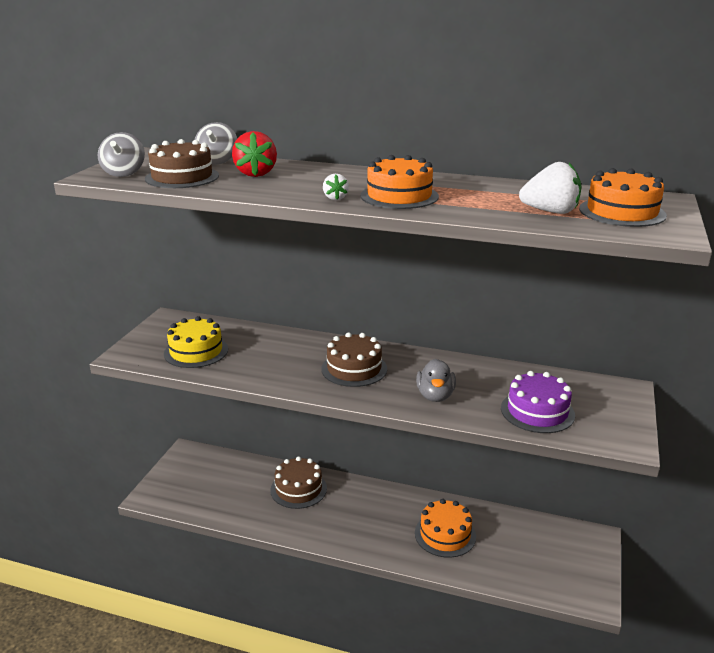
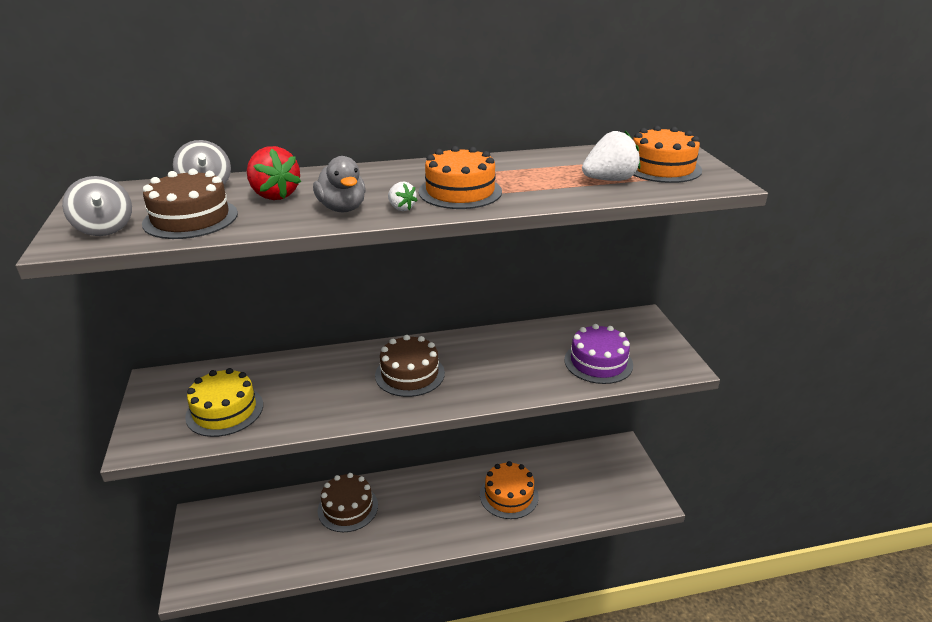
camera: 30 degrees left, 5 degrees up
grey duck [416,359,456,402] -> grey duck moved to [313,156,366,212]

